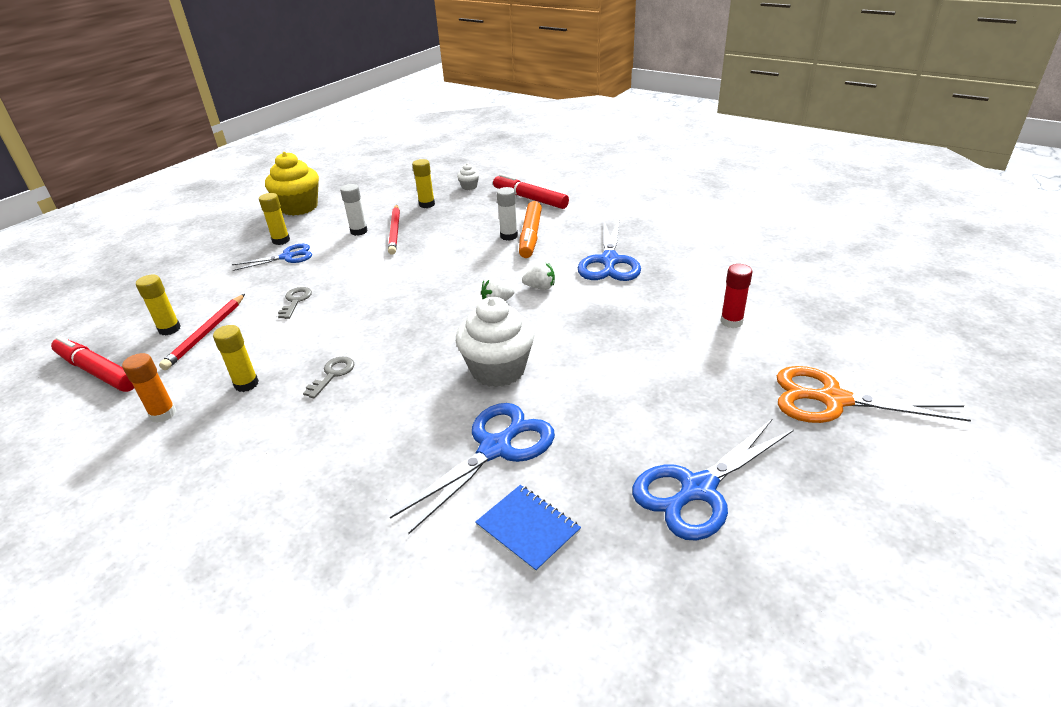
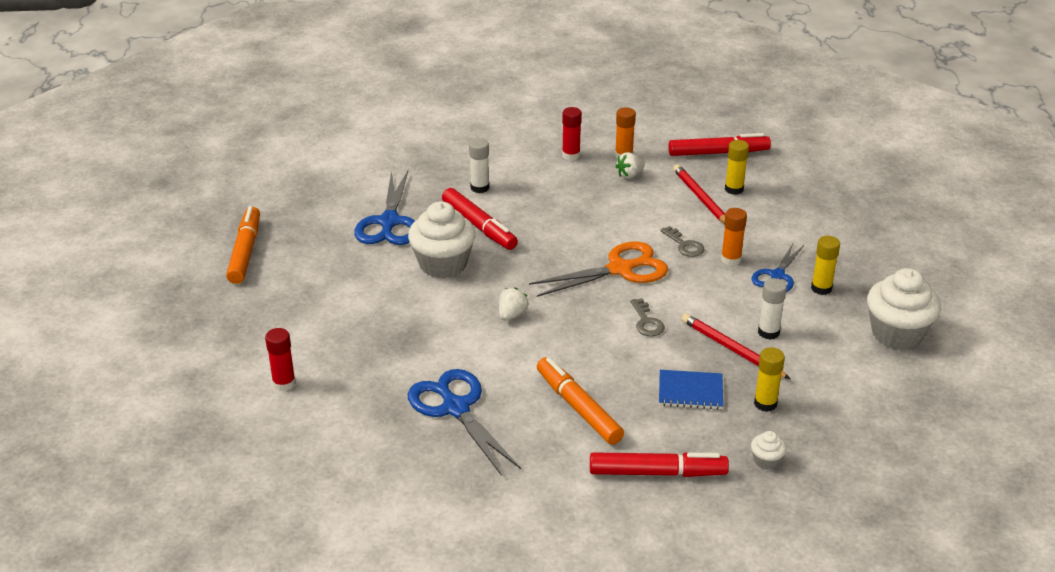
camera: 140 degrees right, 0 degrees up
yellow glue stick [213,325,259,392] -> none
yellow cupcake [265,152,319,216] -> white cupcake [867,268,941,350]
grey key [303,357,354,399] -> grey key moved to [630,298,665,336]
blue notebook [475,485,581,573] -> blue notebook moved to [659,370,723,410]
white glue stick [497,187,518,241] -> white glue stick moved to [469,138,489,193]
white strawberry [522,262,555,290] -> white strawberry moved to [615,152,645,179]
blue scissors [632,419,794,541] -> orange marker [226,206,260,284]
orange scissors [777,366,971,423] -> orange scissors moved to [529,242,668,297]
none -> red marker [442,188,518,250]
none -> red glue stick [562,107,582,160]
none -> orange glue stick [721,208,747,266]

